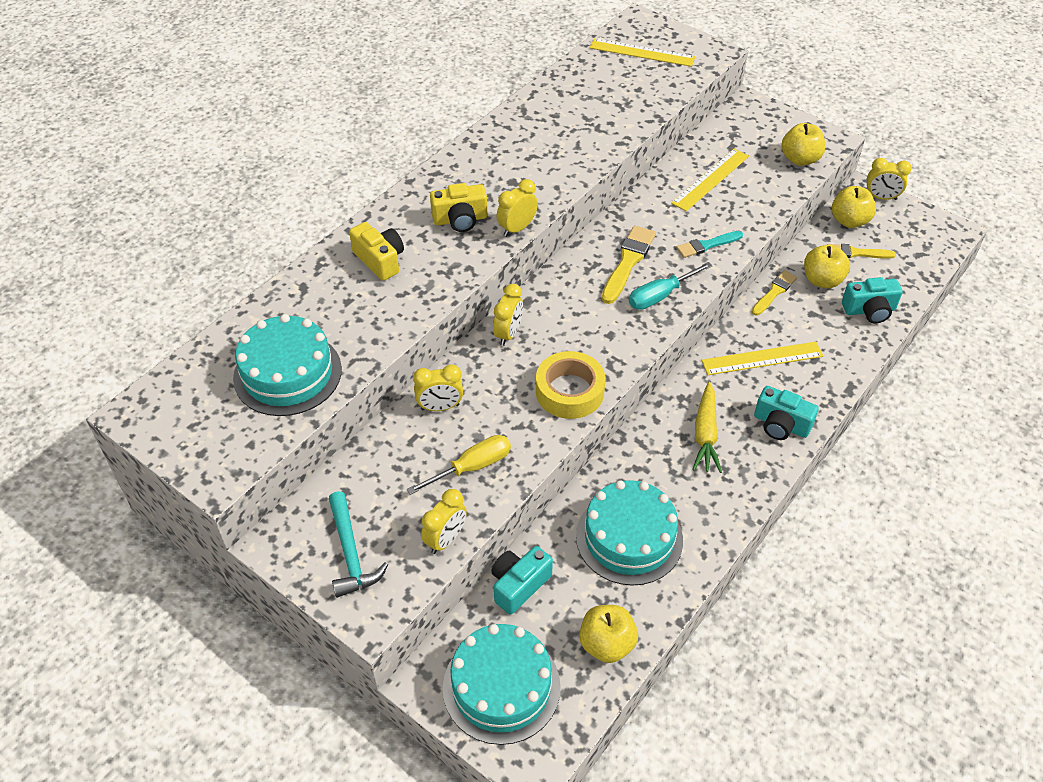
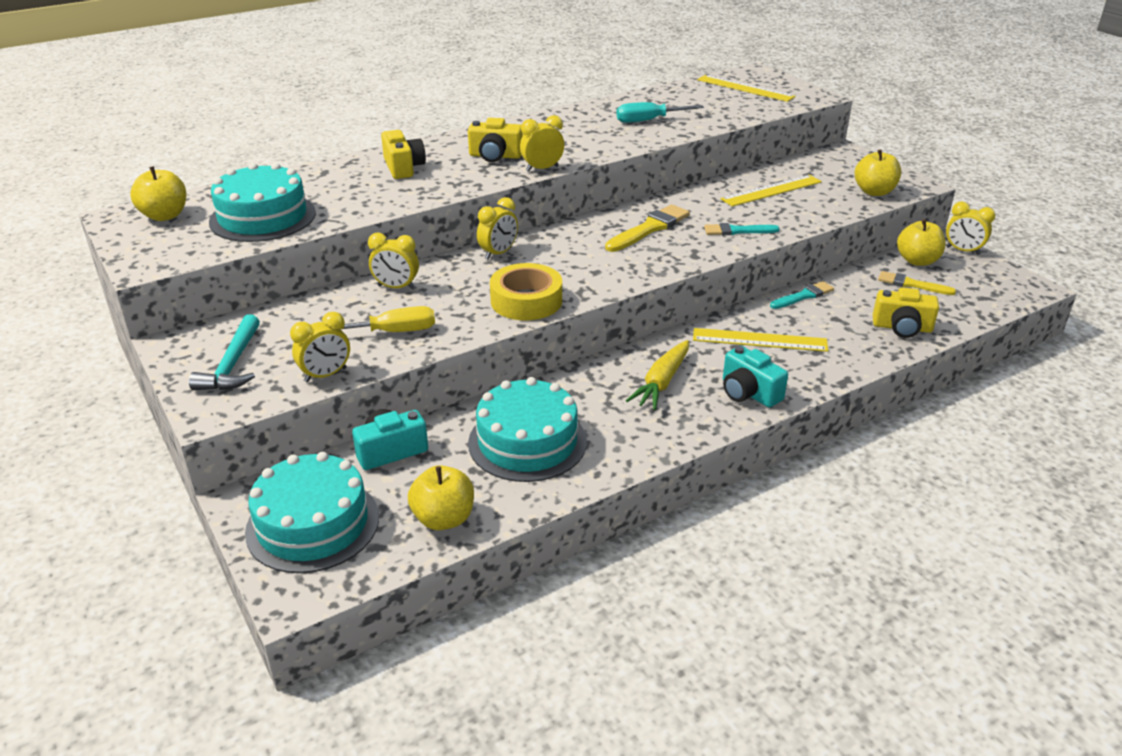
camera: 20 degrees right, 15 degrees down
turquoise screwdriver [629,262,713,310] -> turquoise screwdriver moved to [616,102,704,123]
yellow brush [752,270,797,315] -> turquoise brush [770,281,834,309]
yellow apple [804,245,850,288] -> yellow apple moved to [130,166,186,221]
turquoise camera [842,277,903,324] -> yellow camera [873,287,939,338]

